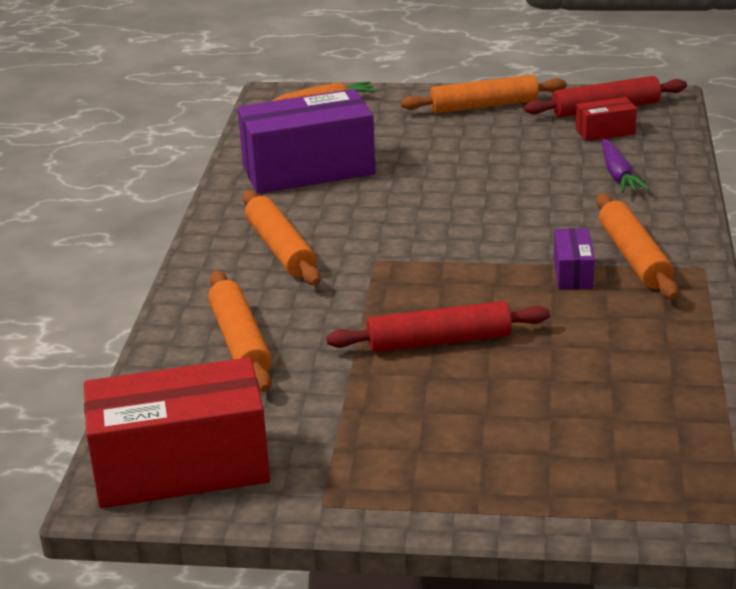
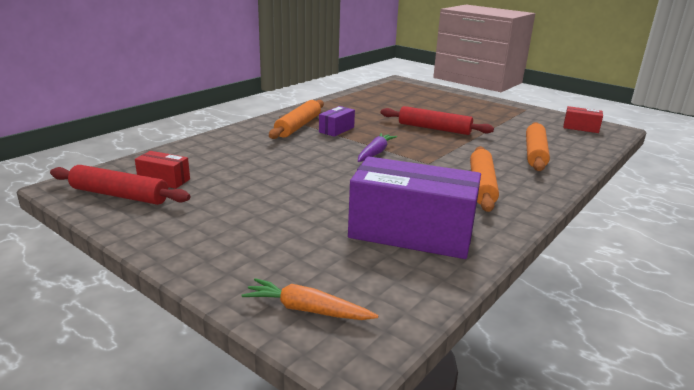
camera: 150 degrees left, 5 degrees down
red box [84,357,270,508] -> red box [563,106,603,133], size x0.45
orange rolling pin [400,75,567,113] -> none
purple carrot [601,139,649,193] -> purple carrot moved to [358,133,397,162]

